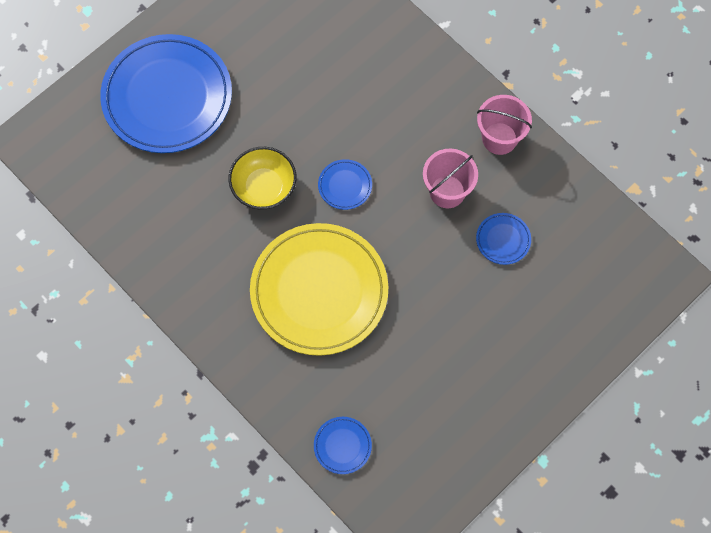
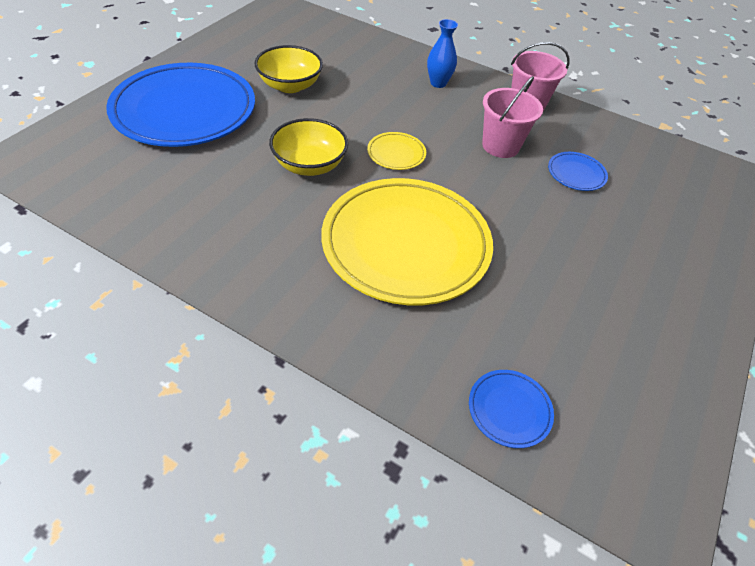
camera: 20 degrees left, 20 degrees down
blue plate [318,159,372,210] -> yellow plate [367,132,426,170]
none -> yellow bowl [254,45,323,93]
none -> blue vase [427,19,458,88]

